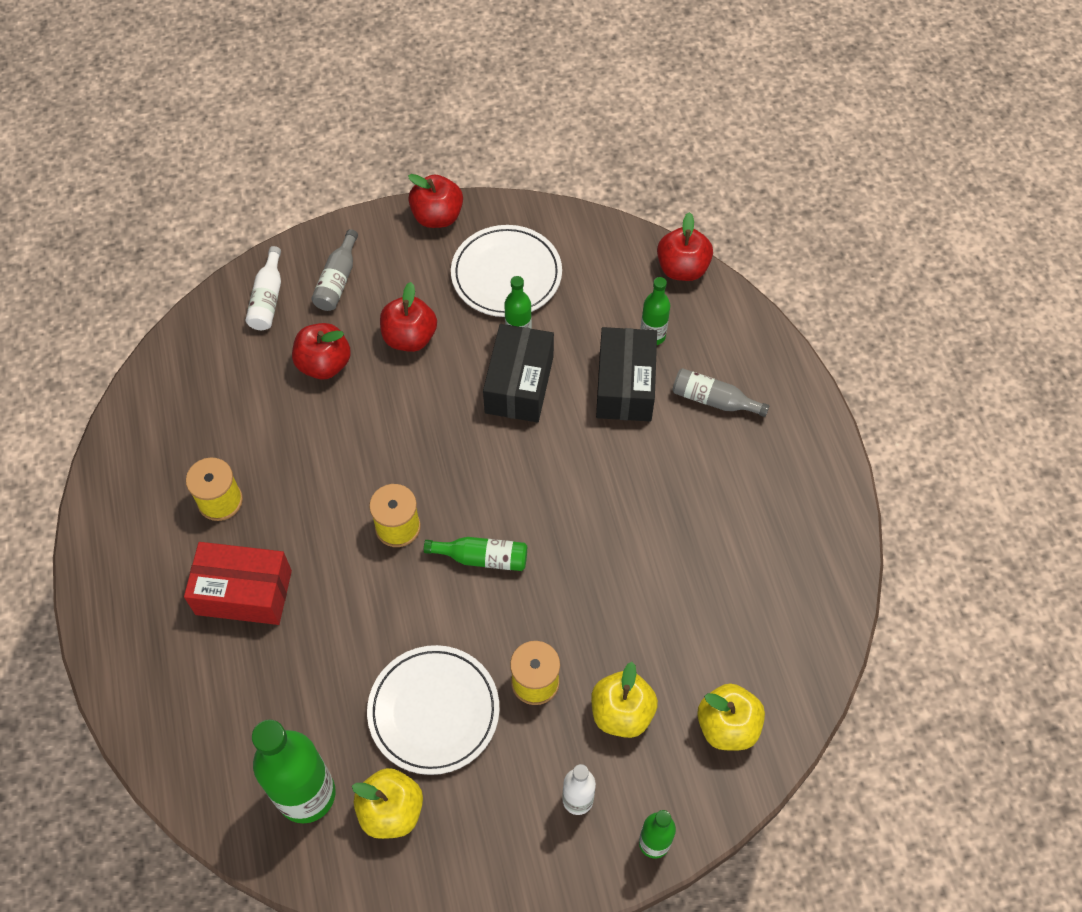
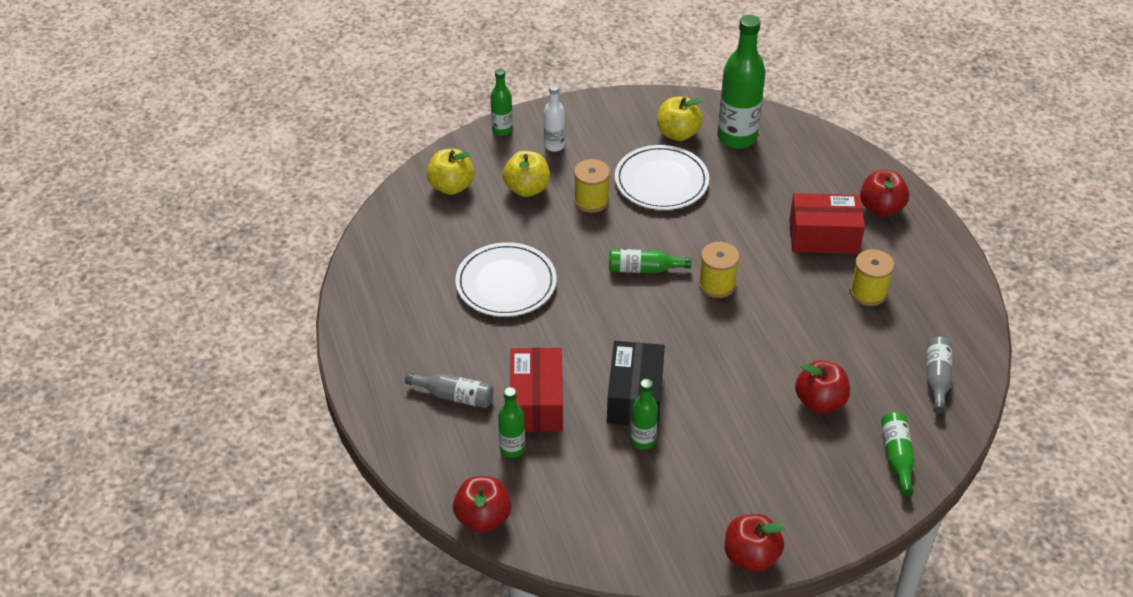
camera: 175 degrees right, 15 degrees down
white bottle [246,246,281,330] -> green bottle [881,412,915,496]
grey bottle [311,229,358,311] -> grey bottle moved to [927,337,952,414]
red apple [380,282,437,352] -> red apple moved to [860,170,909,217]
white plate [451,225,562,317] -> white plate moved to [455,242,556,317]
black box [596,327,657,421] -> red box [510,348,563,432]

